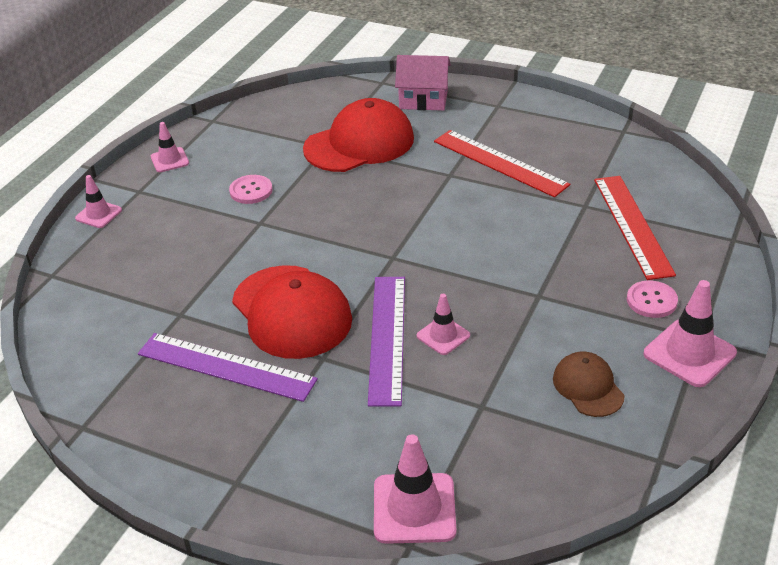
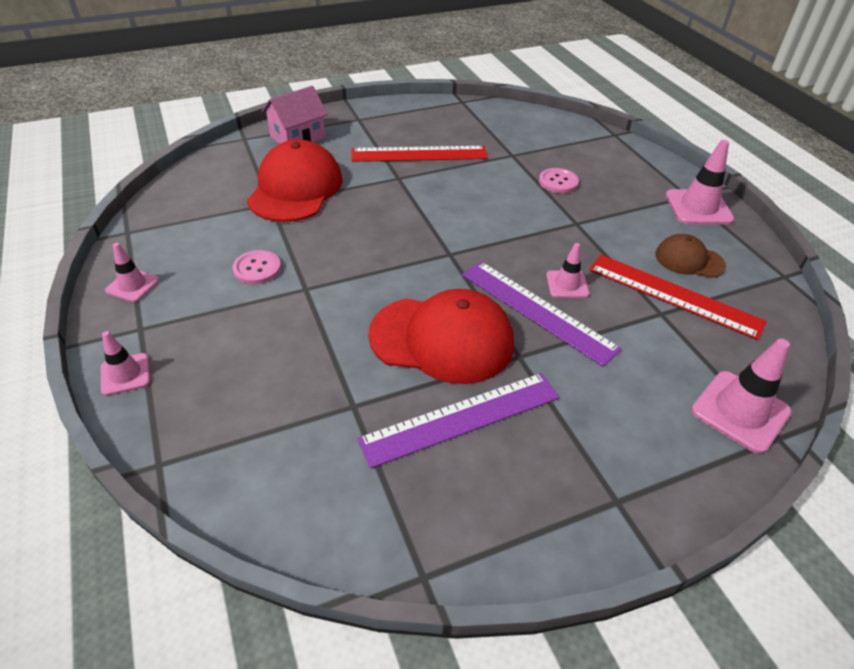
camera: 50 degrees left, 5 degrees up
red ruler [594,176,676,280] -> red ruler moved to [589,255,767,340]
pink button [627,280,678,318] -> pink button moved to [539,168,579,193]

